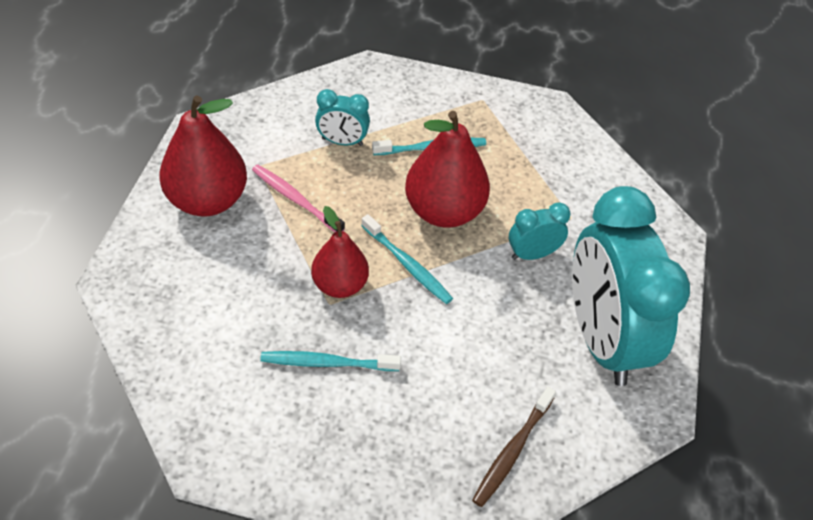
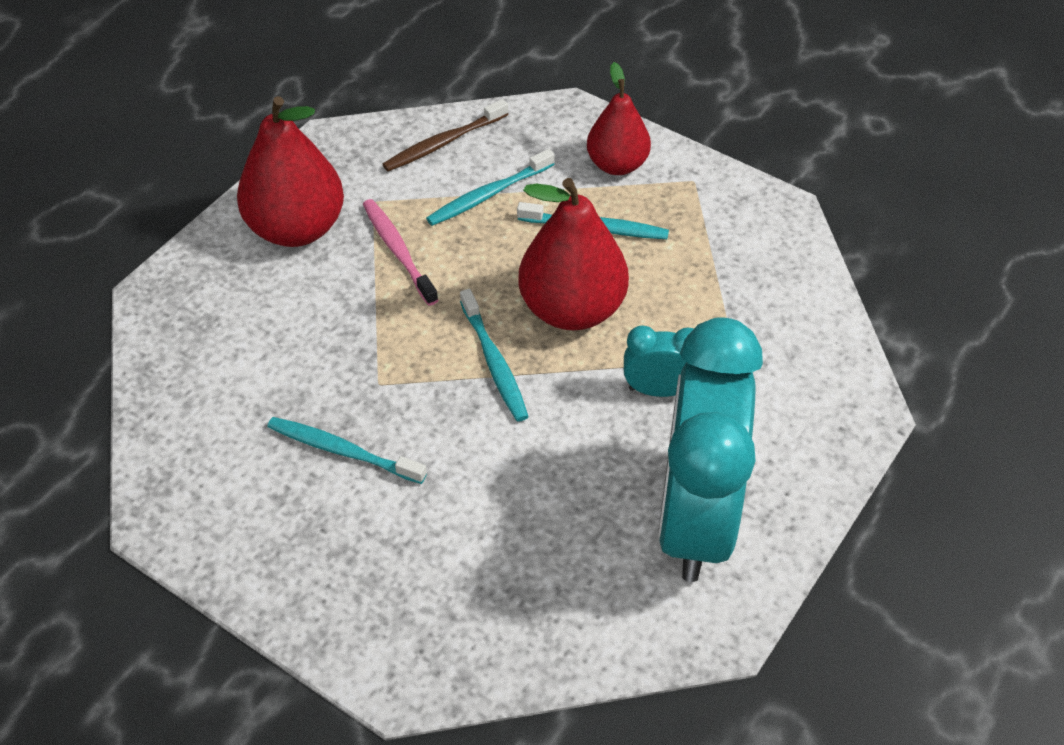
camera: 25 degrees right, 0 degrees up
red pear [311,206,369,298] -> red pear moved to [587,62,651,175]
turquoise clock [315,89,370,146] -> turquoise toothbrush [426,149,555,226]
brown toothbrush [472,387,556,507] -> brown toothbrush moved to [383,99,508,171]

